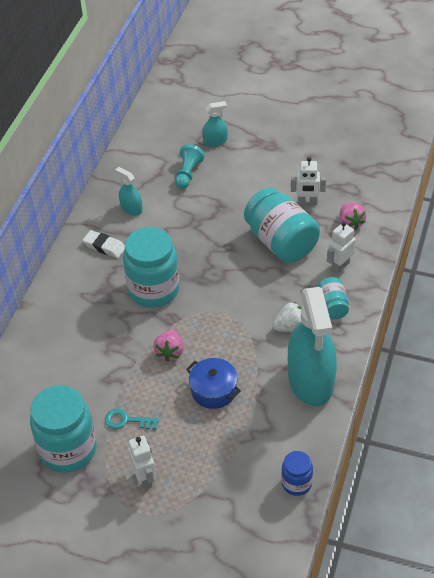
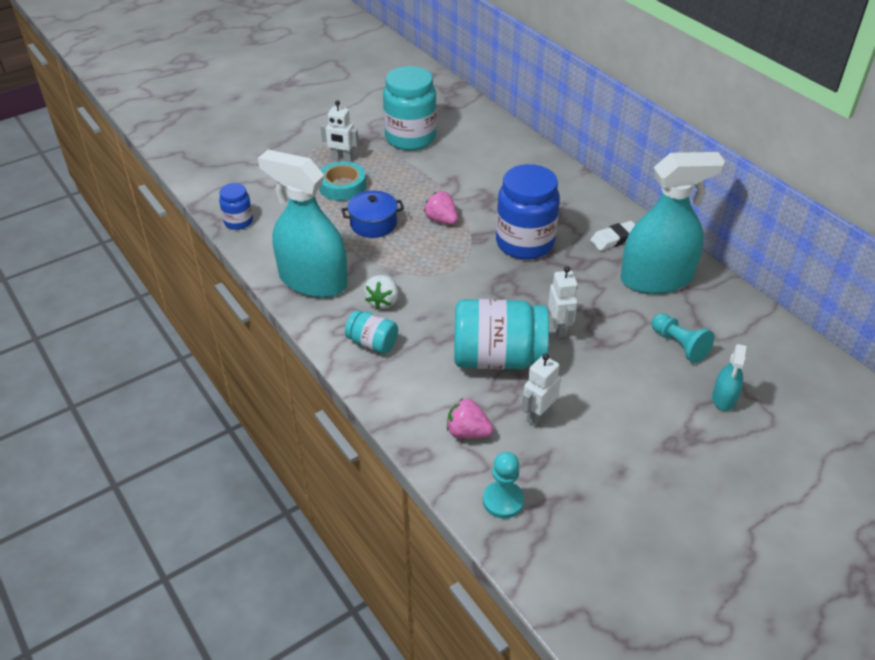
camera: 125 degrees right, 5 degrees down
turquoise key [105,409,159,429] -> none
turquoise spray bottle [115,167,143,216] -> turquoise spray bottle [620,152,725,294], size x2.28
turquoise jar [123,227,180,308] -> blue jar [496,164,560,260]
white robot [327,222,356,274] -> white robot moved to [548,266,578,338]
none -> turquoise tape [319,161,366,201]
none -> turquoise pawn [483,452,524,519]

